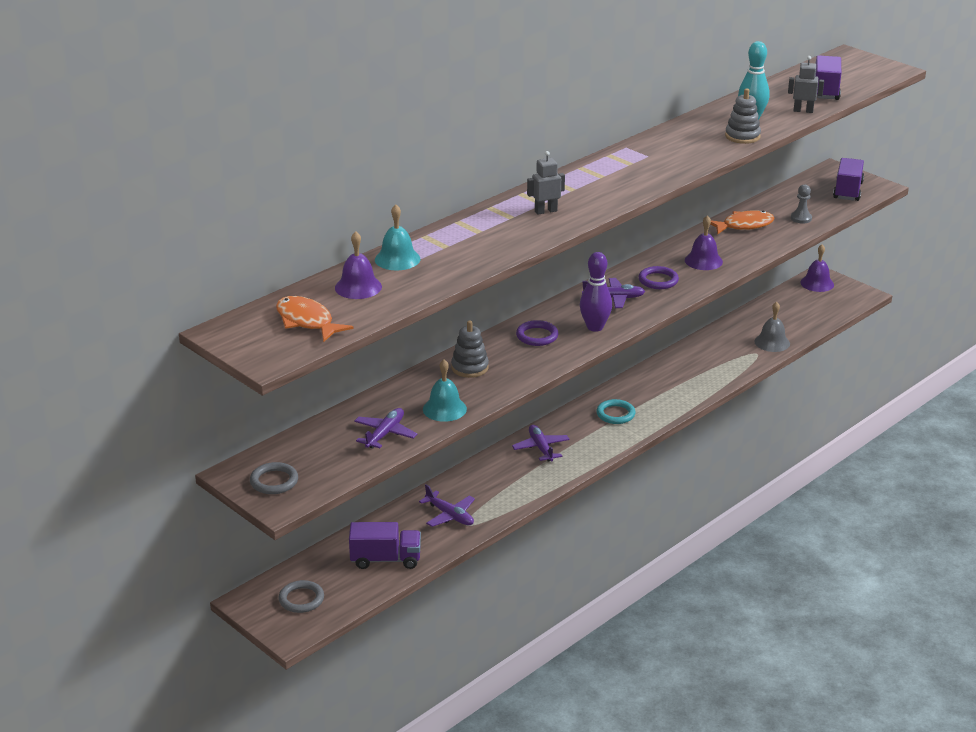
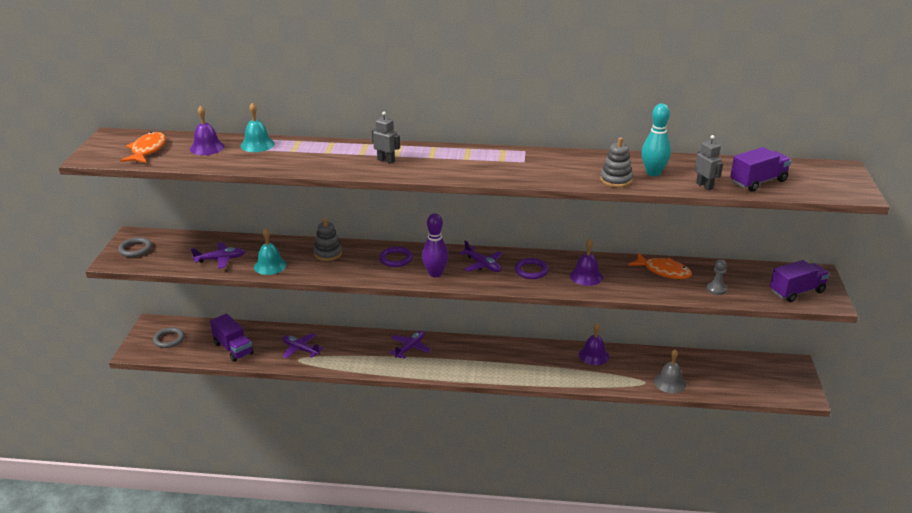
camera: 50 degrees right, 0 degrees up
purple plane [419,484,475,527] -> purple plane turned 120 degrees clockwise [282,333,324,359]
turquoise ring [596,399,635,424] -> none
purple bell [800,244,834,292] -> purple bell moved to [579,323,609,365]

